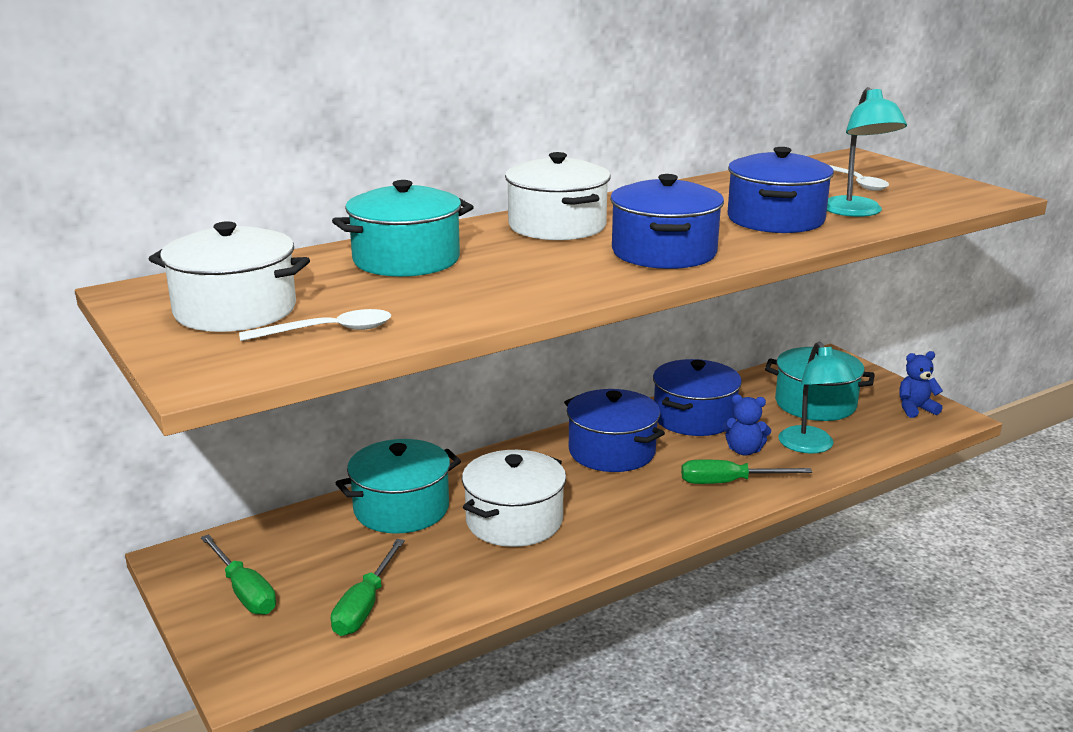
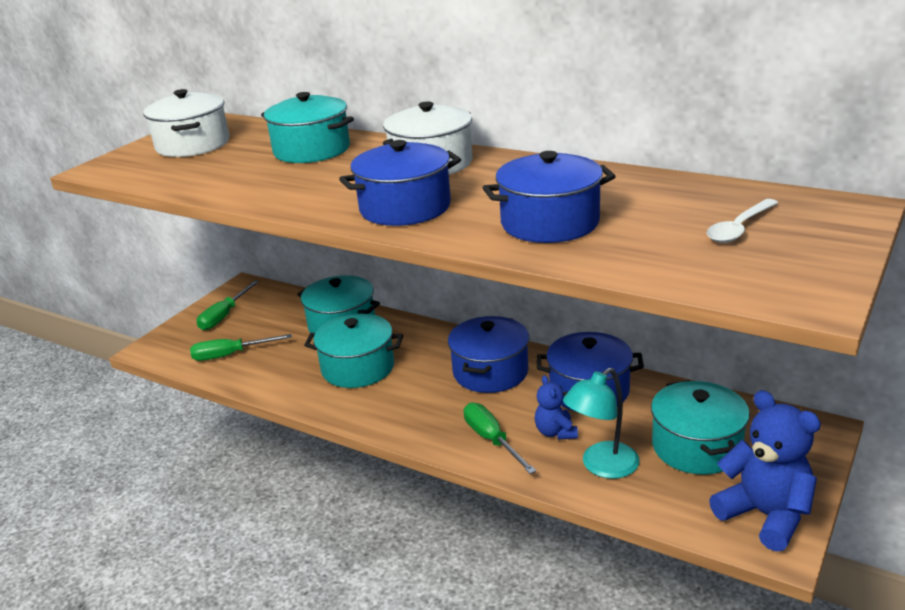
camera: 65 degrees right, 5 degrees up
white spoon [239,309,391,341] -> none
white pot [462,450,566,547] -> turquoise pot [304,314,403,388]
turquoise lamp [827,87,907,217] -> none
blue teddy bear [899,351,943,418] -> blue teddy bear [709,390,821,552], size x1.84

